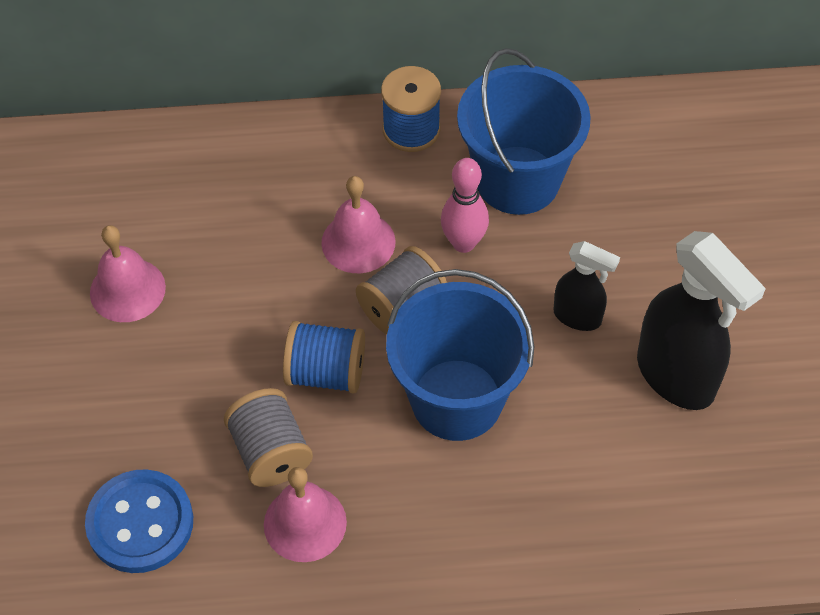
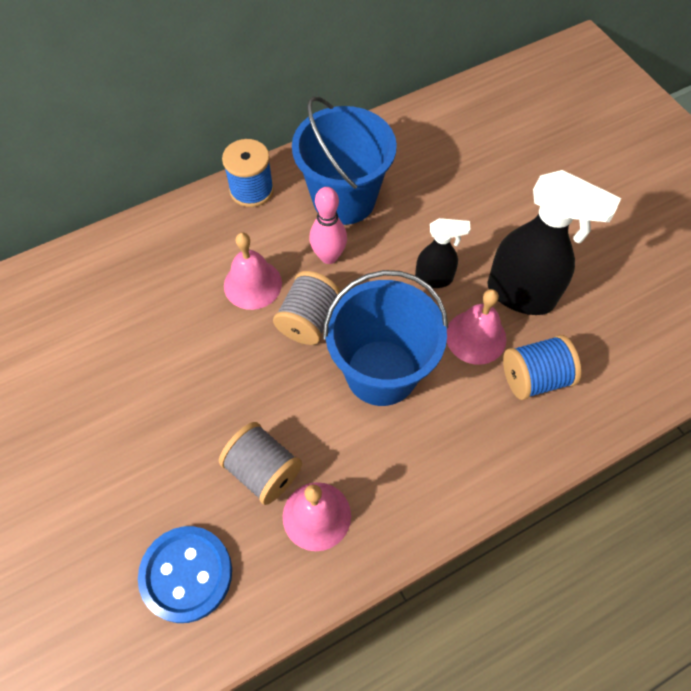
camera: 25 degrees left, 5 degrees up
pink bell [90,225,166,322] -> pink bell moved to [447,289,507,365]
blue spool [283,321,365,394] -> blue spool moved to [503,335,581,400]

